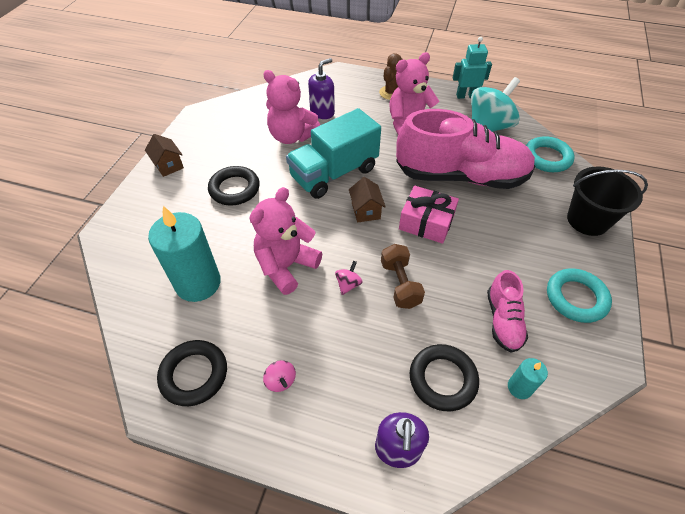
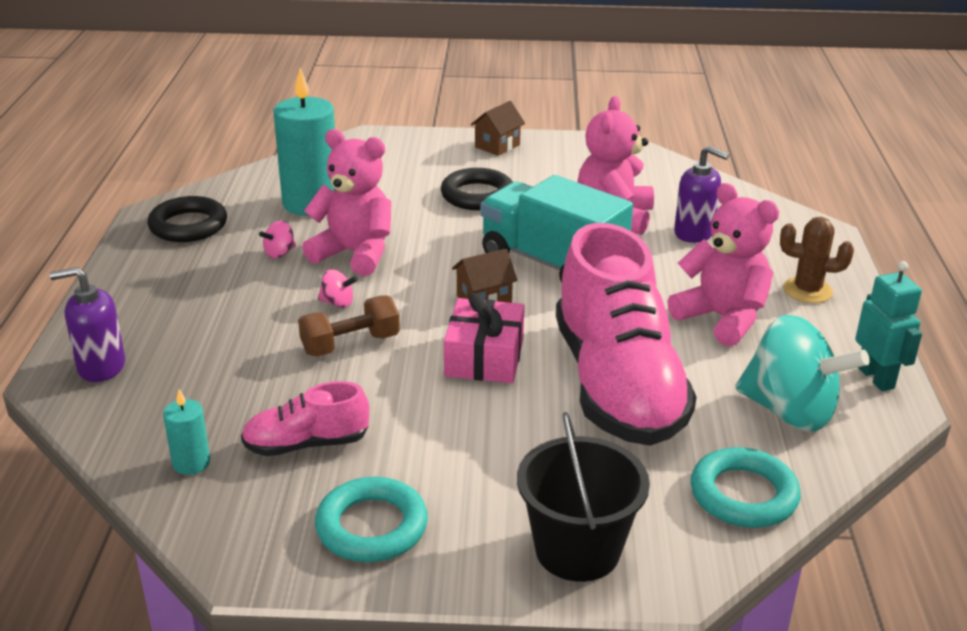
camera: 75 degrees right, 20 degrees down
pink spinning top [263,360,296,392] -> pink spinning top moved to [259,221,296,258]
black ring [410,344,479,411] -> none

